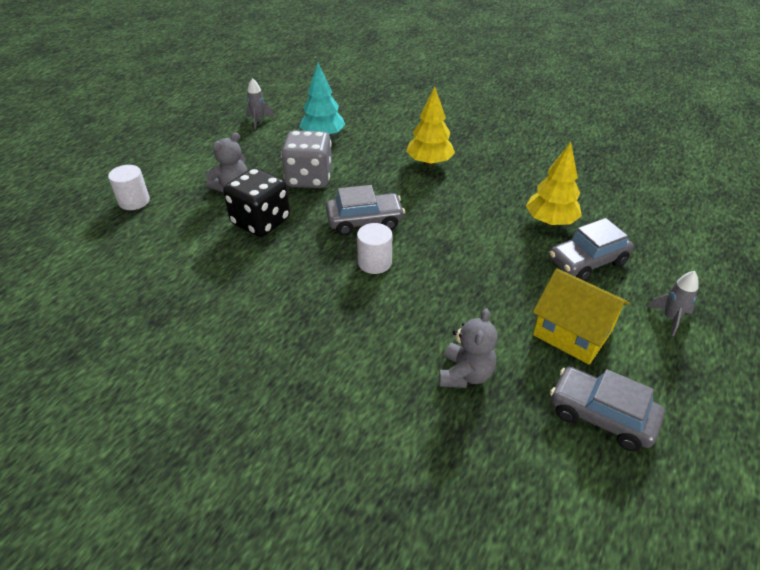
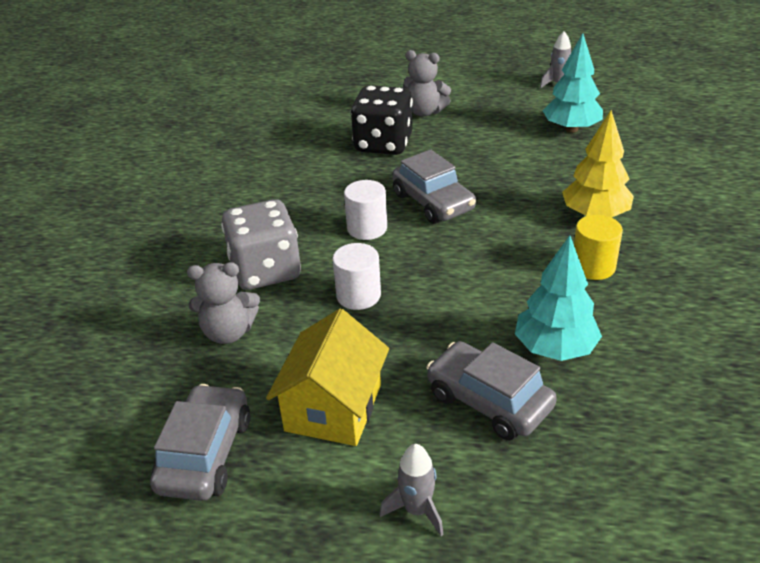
camera: 70 degrees right, 5 degrees down
white cylinder [108,165,150,210] -> white cylinder moved to [333,243,381,310]
grey dice [281,130,332,188] -> grey dice moved to [221,199,301,290]
yellow tree [526,142,582,226] -> turquoise tree [515,235,602,361]
none -> yellow cylinder [574,215,623,280]

